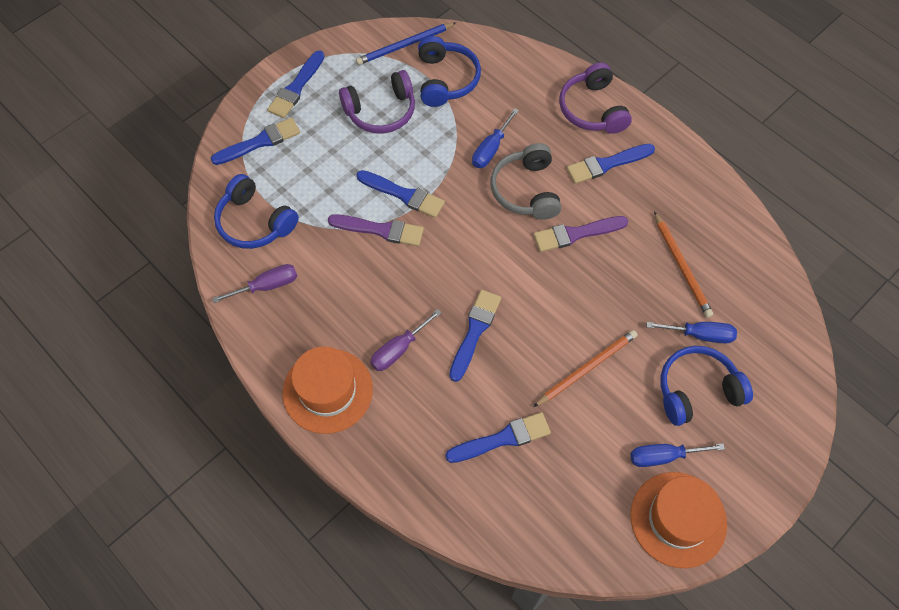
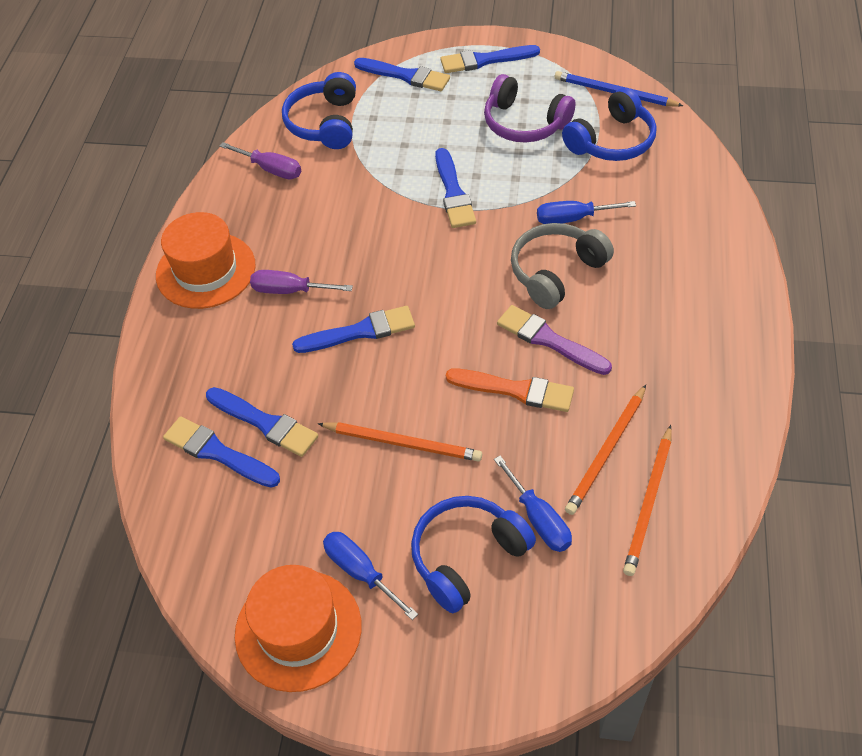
camera: 55 degrees right, 10 degrees down
purple brush [328,214,424,246] -> none
purple headphones [559,62,632,134] -> none
blue brush [567,144,655,184] -> blue brush moved to [163,417,280,488]
blue headphones [660,346,753,426] -> blue headphones turned 75 degrees counterclockwise [411,496,536,613]
none -> orange brush [446,369,574,412]
none -> orange pencil [623,425,672,576]

